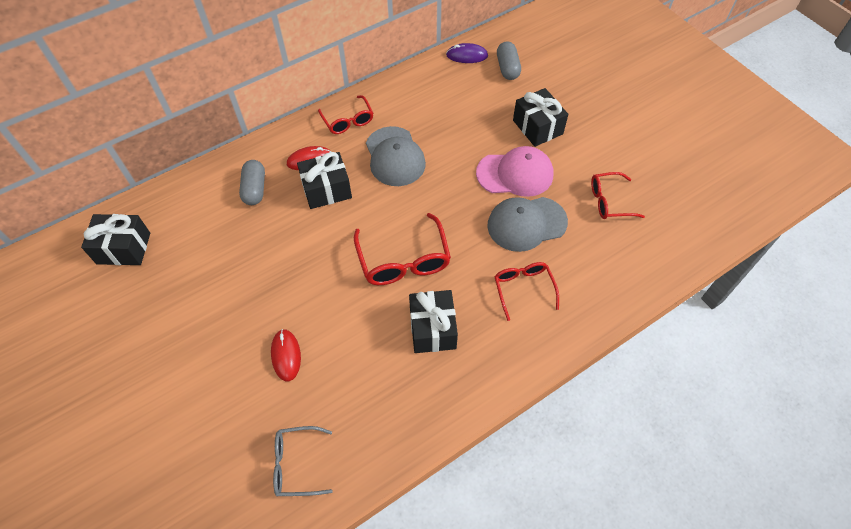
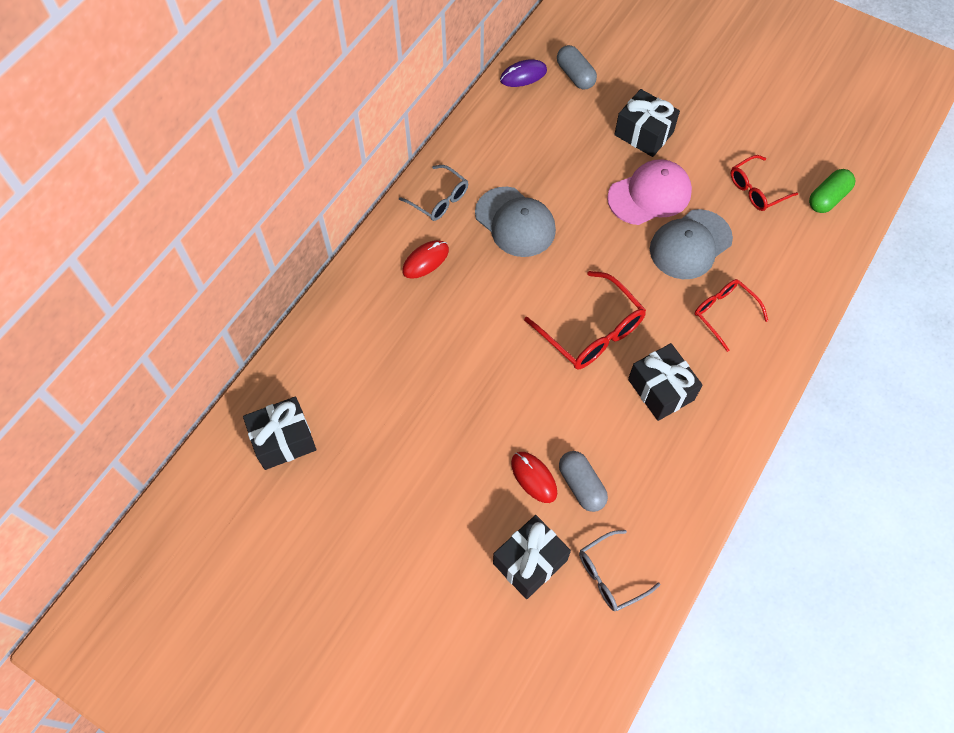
camera: 25 degrees left, 5 degrees up
grey capsule [239,160,265,205] -> grey capsule moved to [559,451,608,512]
black gift [297,152,352,209] -> black gift moved to [493,515,571,599]
red glasses [318,95,373,134] -> grey glasses [399,165,468,221]
none -> green capsule [809,169,855,213]

